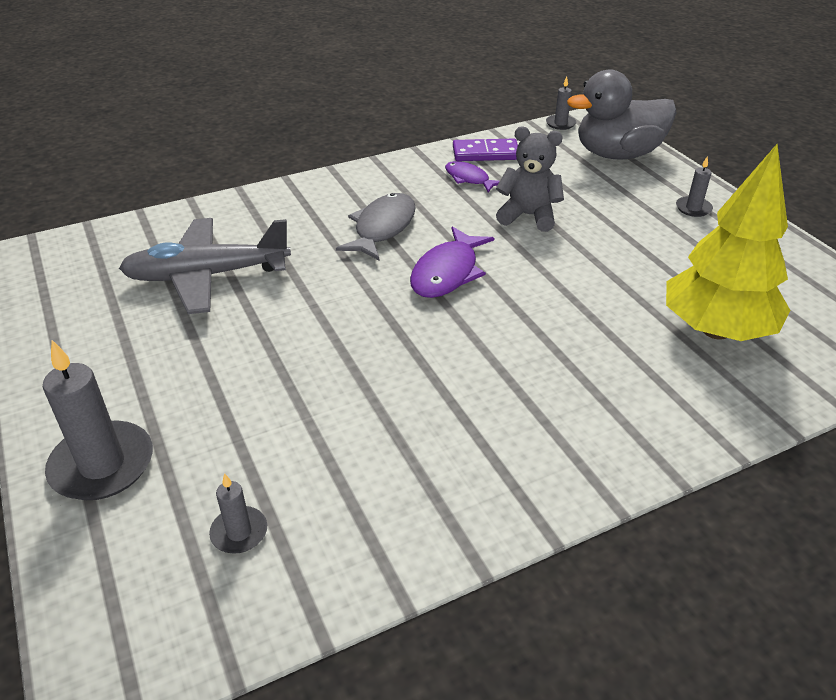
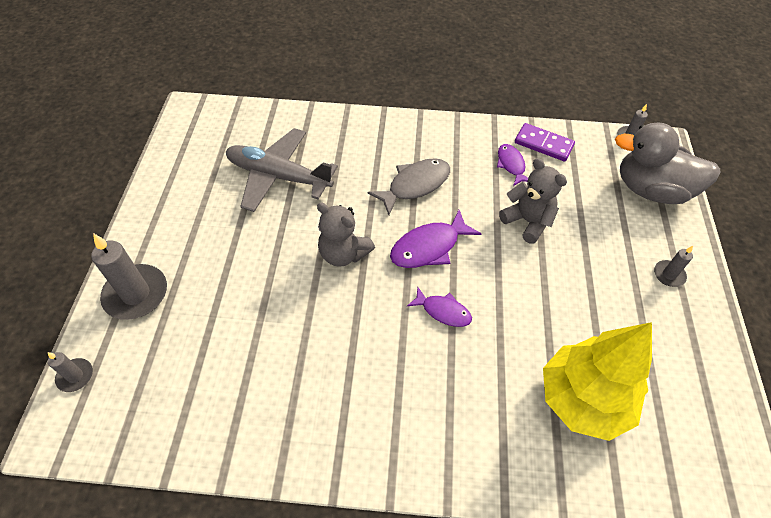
camera: 30 degrees right, 15 degrees up
grey candle [209,473,267,553] -> grey candle moved to [48,352,93,392]
none -> grey teddy bear [317,202,375,267]
none -> purple fish [407,287,472,327]

